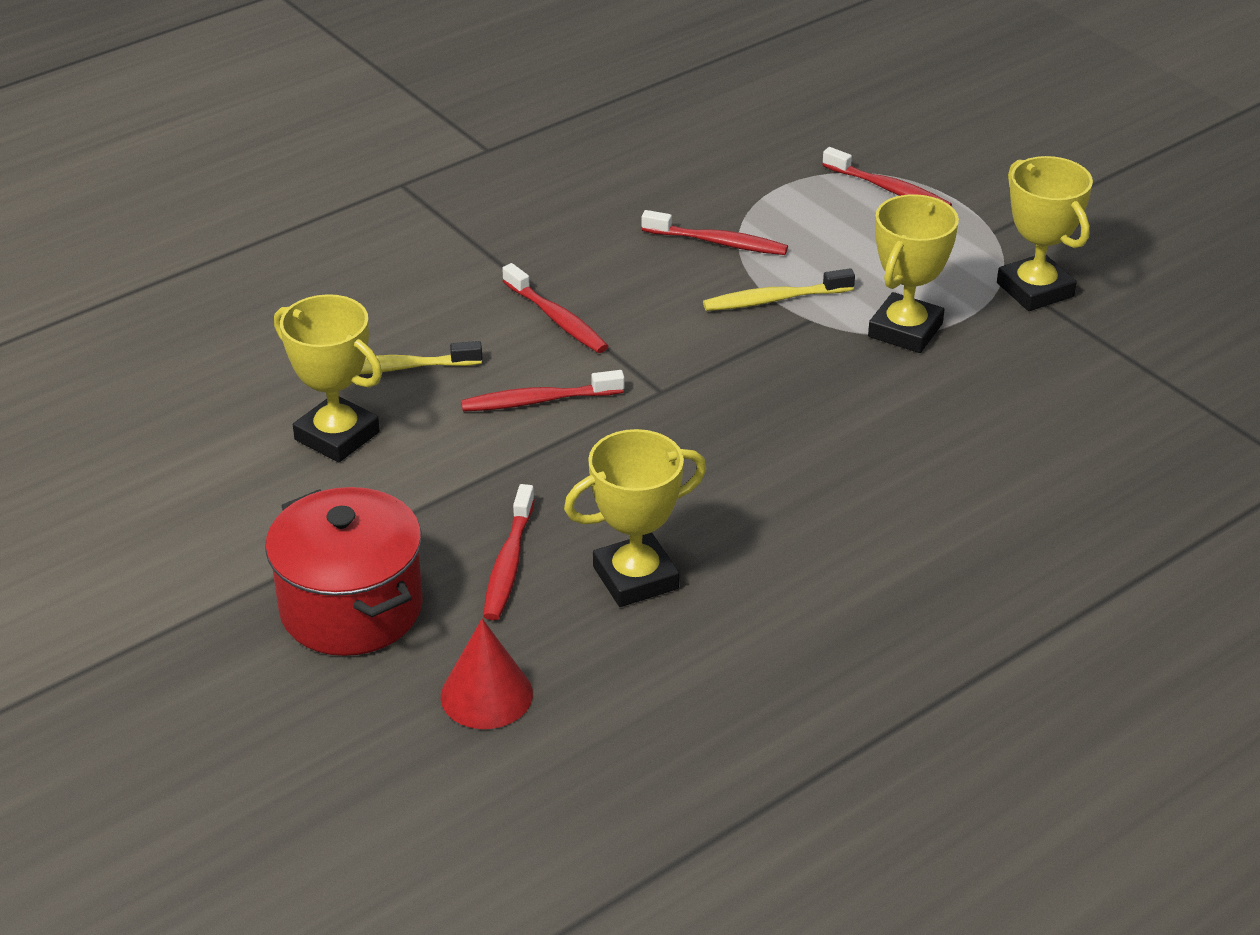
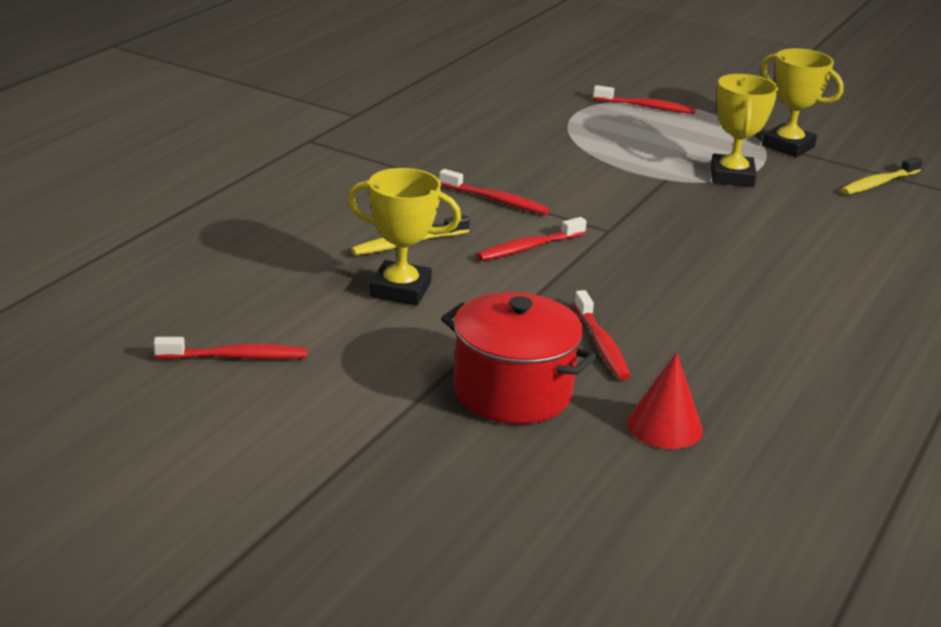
camera: 25 degrees left, 10 degrees down
yellow trophy [564,429,706,607] -> none
red toothbrush [642,210,788,255] -> red toothbrush moved to [154,337,307,359]
yellow toothbrush [703,268,855,311] -> yellow toothbrush moved to [841,156,923,195]

